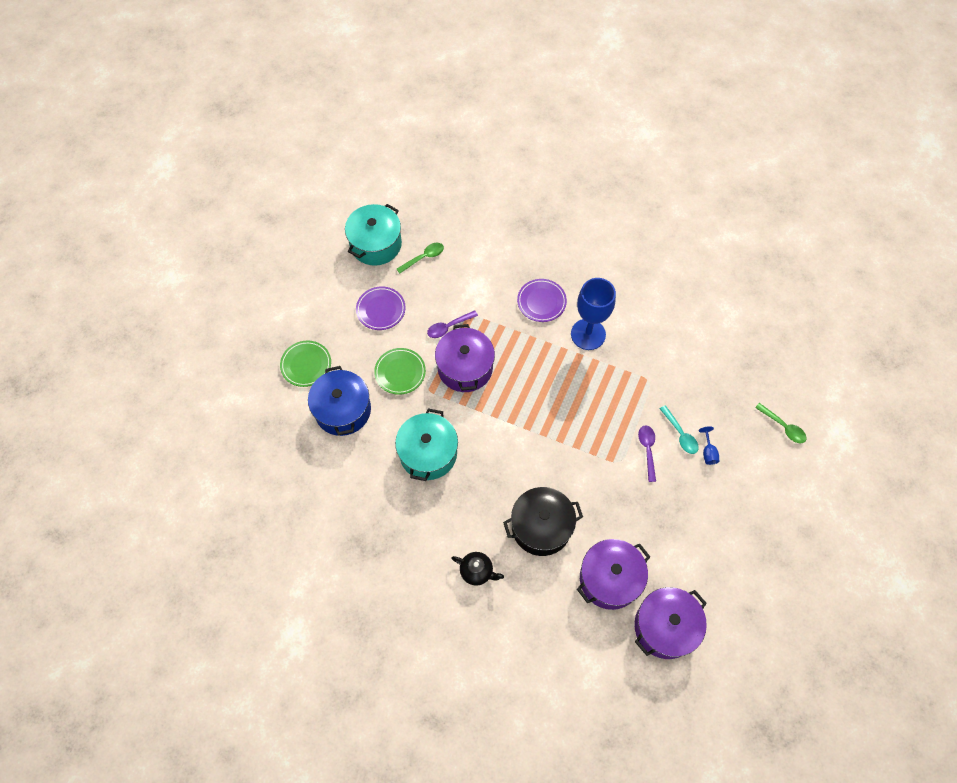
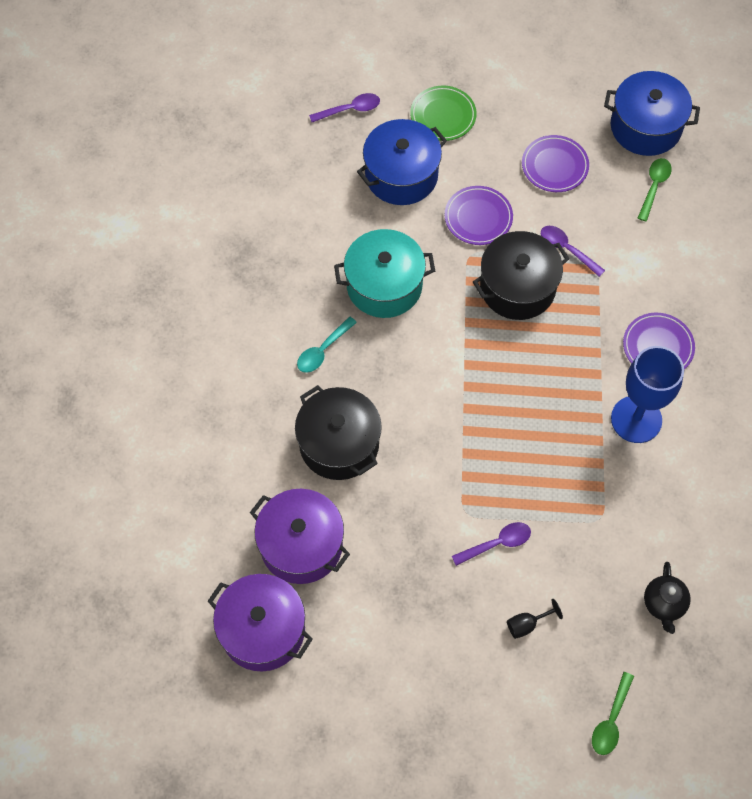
camera: 70 degrees right, 0 degrees up
turquoise pot [345,204,402,266] -> blue pot [604,71,700,156]
green plate [374,348,426,395] -> purple plate [445,186,513,245]
green spoon [397,243,444,274] -> green spoon turned 105 degrees counterclockwise [638,158,672,221]
purple pot [435,324,495,392] -> black pot [473,231,569,320]
black teapot [451,552,504,586] -> black teapot moved to [644,562,691,634]
turquoise spoon [660,405,699,454] -> turquoise spoon moved to [297,317,357,373]
blue goblet [699,426,719,465] -> black goblet [507,599,563,639]
none -> purple spoon [309,93,380,122]

